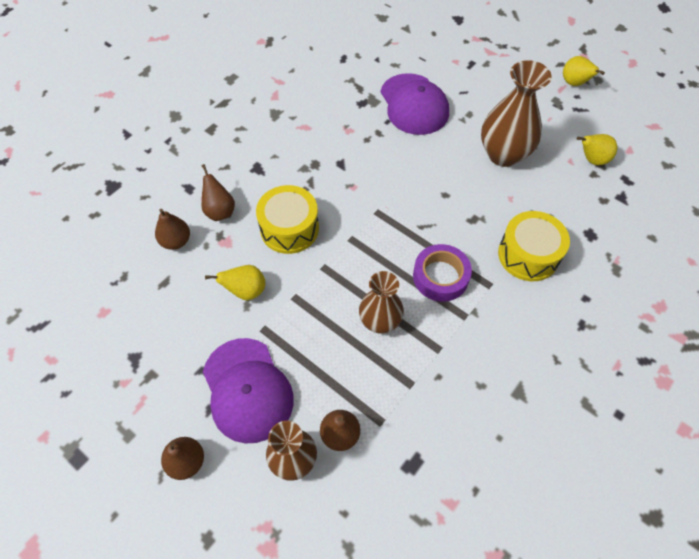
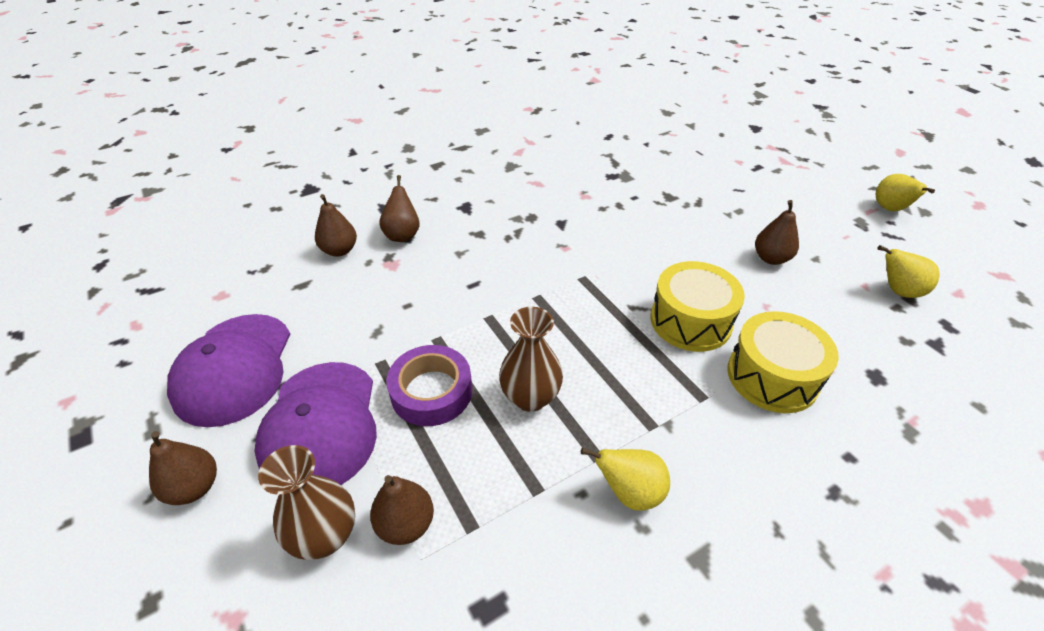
camera: 20 degrees right, 15 degrees down
yellow pear [205,265,266,300] -> yellow pear moved to [581,448,670,511]
yellow drum [256,185,319,254] -> yellow drum moved to [650,261,745,352]
purple cap [381,73,449,135] -> purple cap moved to [167,314,290,427]
purple tape [413,244,472,302] -> purple tape moved to [387,345,472,426]
brown vase [481,60,552,167] -> brown pear [755,200,799,265]

